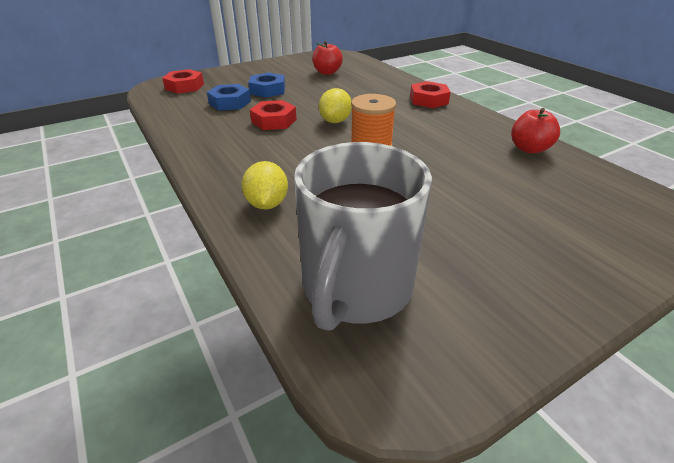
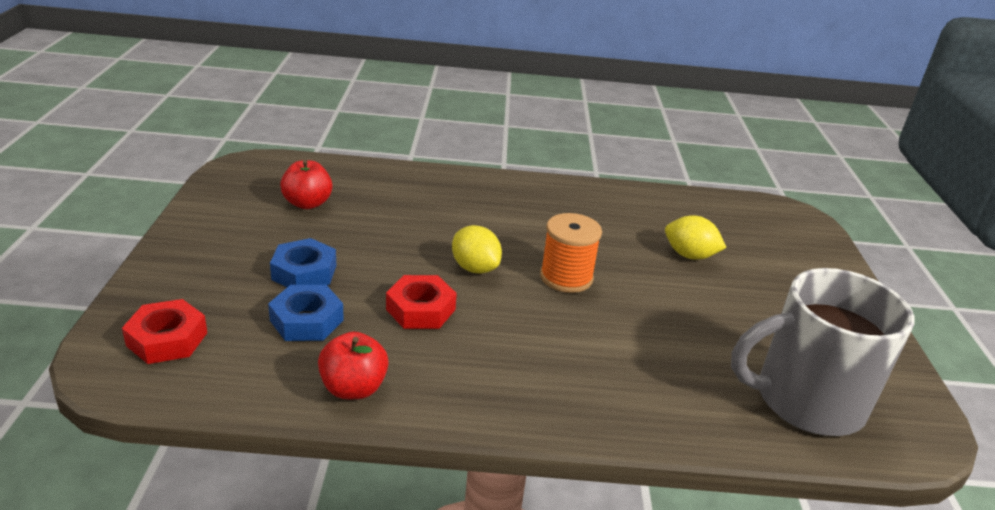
camera: 60 degrees left, 5 degrees down
yellow lemon [242,161,288,209] -> yellow lemon moved to [665,215,727,260]
grey mug [294,142,432,331] -> grey mug turned 120 degrees clockwise [731,268,915,436]
red nut [410,81,451,108] -> none
red apple [511,108,560,154] -> red apple moved to [318,332,389,399]

